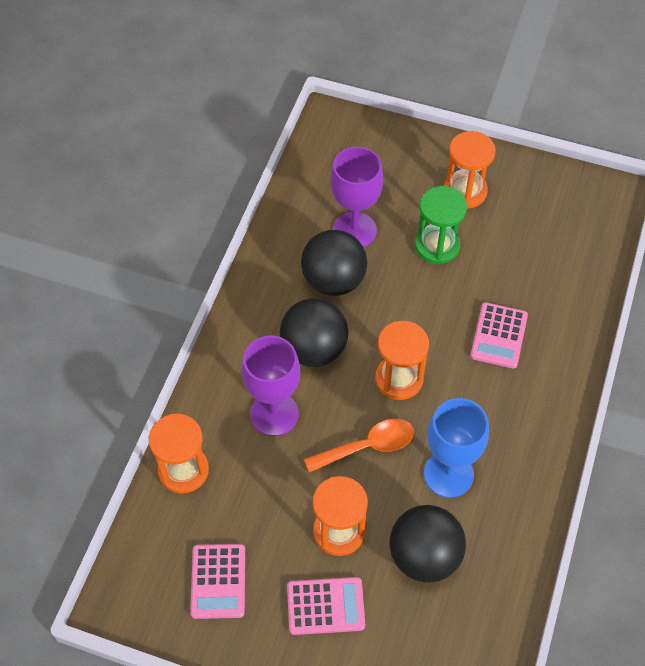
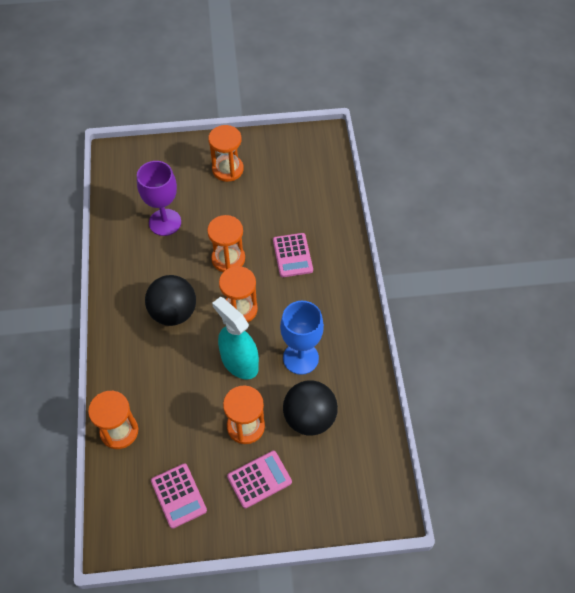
camera: 25 degrees left, 0 degrees up
purple goblet [242,336,300,436] -> none
black ball [301,230,367,296] -> none
orange spoon [304,419,414,473] -> turquoise spray bottle [212,297,259,379]
green hourglass [415,186,467,264] -> none
none -> orange hourglass [207,215,245,272]

